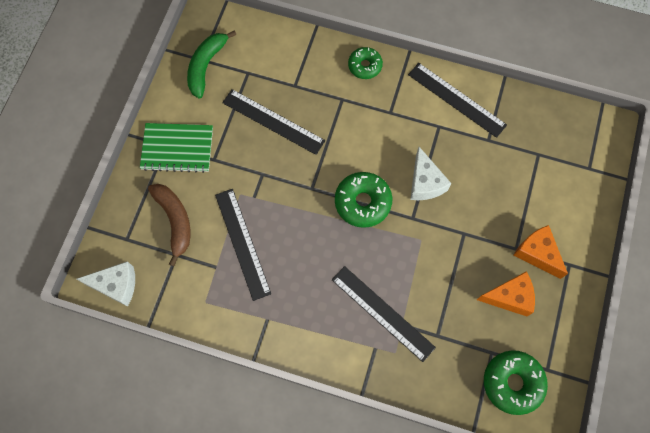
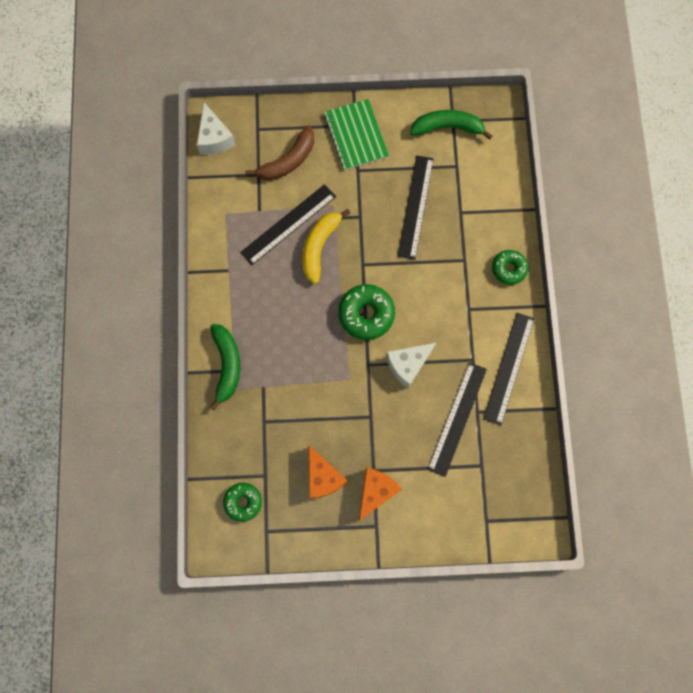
camera: 70 degrees right, 5 degrees up
black ruler [332,266,436,362] -> black ruler moved to [427,362,487,477]
green donut [484,350,548,415] -> green donut [223,483,262,522], size x0.64
none -> green banana [209,324,240,411]
none -> yellow banana [303,209,350,284]

